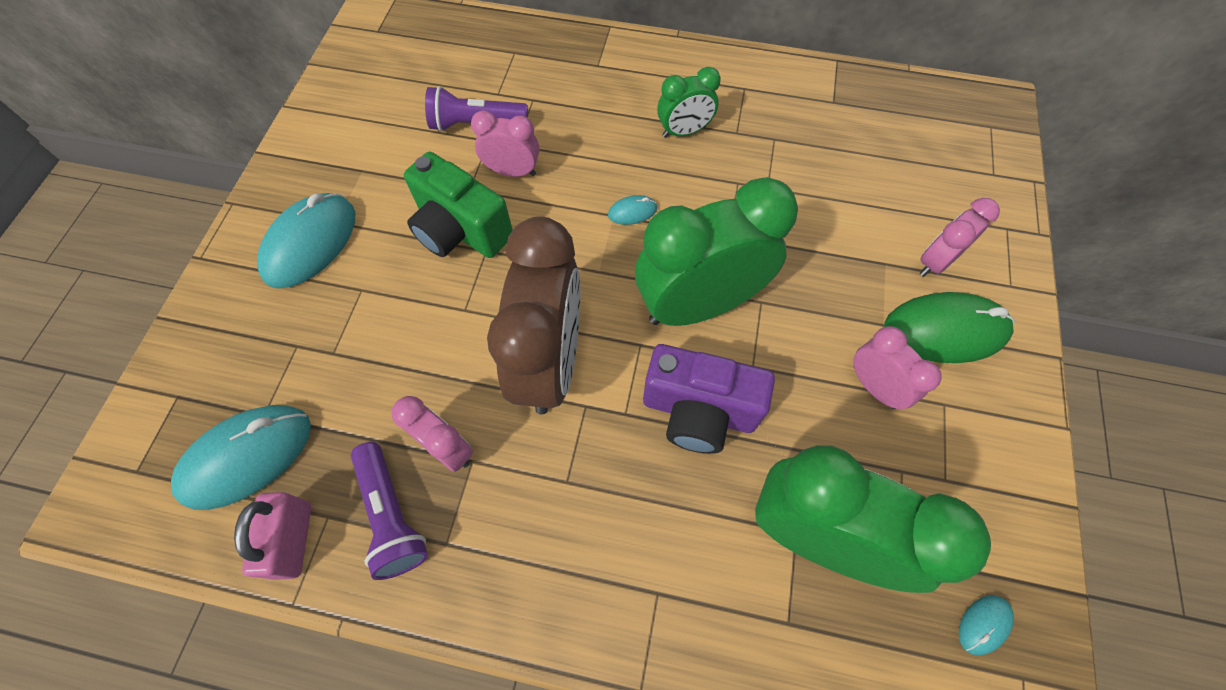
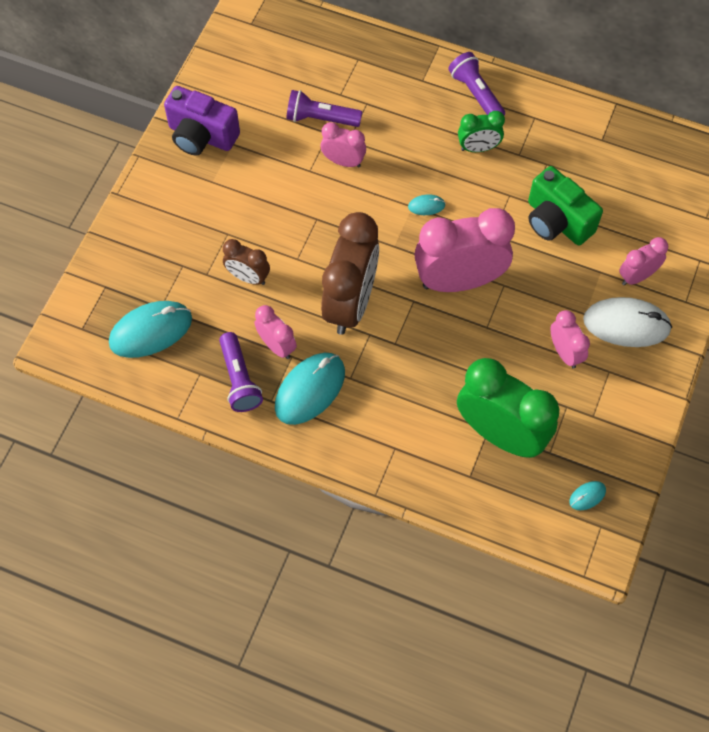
camera: 10 degrees right, 0 degrees up
pink padlock [234,492,312,580] -> none
turquoise mouse [257,193,355,288] -> turquoise mouse moved to [275,353,345,425]
green camera [404,152,513,258] -> green camera moved to [528,166,603,245]
green clock [635,177,798,326] -> pink clock [414,208,515,292]
purple camera [643,344,775,454] -> purple camera moved to [164,86,240,156]
green mouse [885,292,1015,363] -> white mouse [583,297,672,347]
none -> brown clock [223,239,270,285]
none -> purple flashlight [448,52,505,116]

